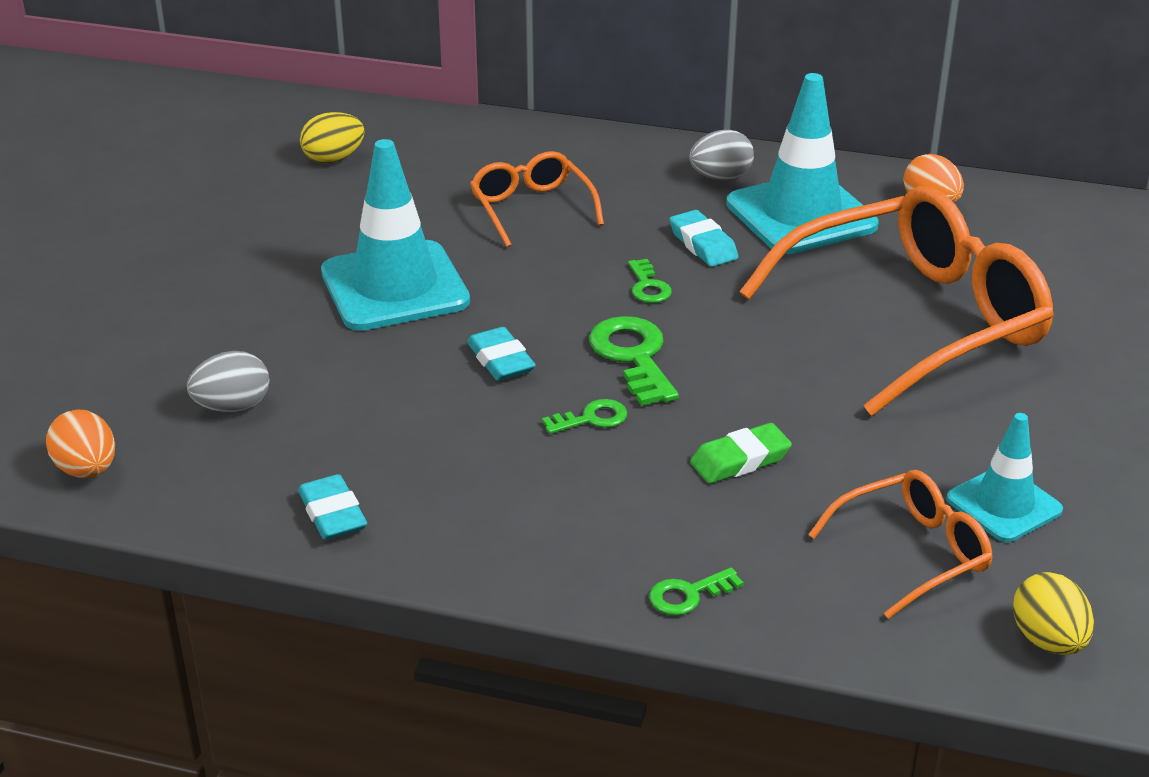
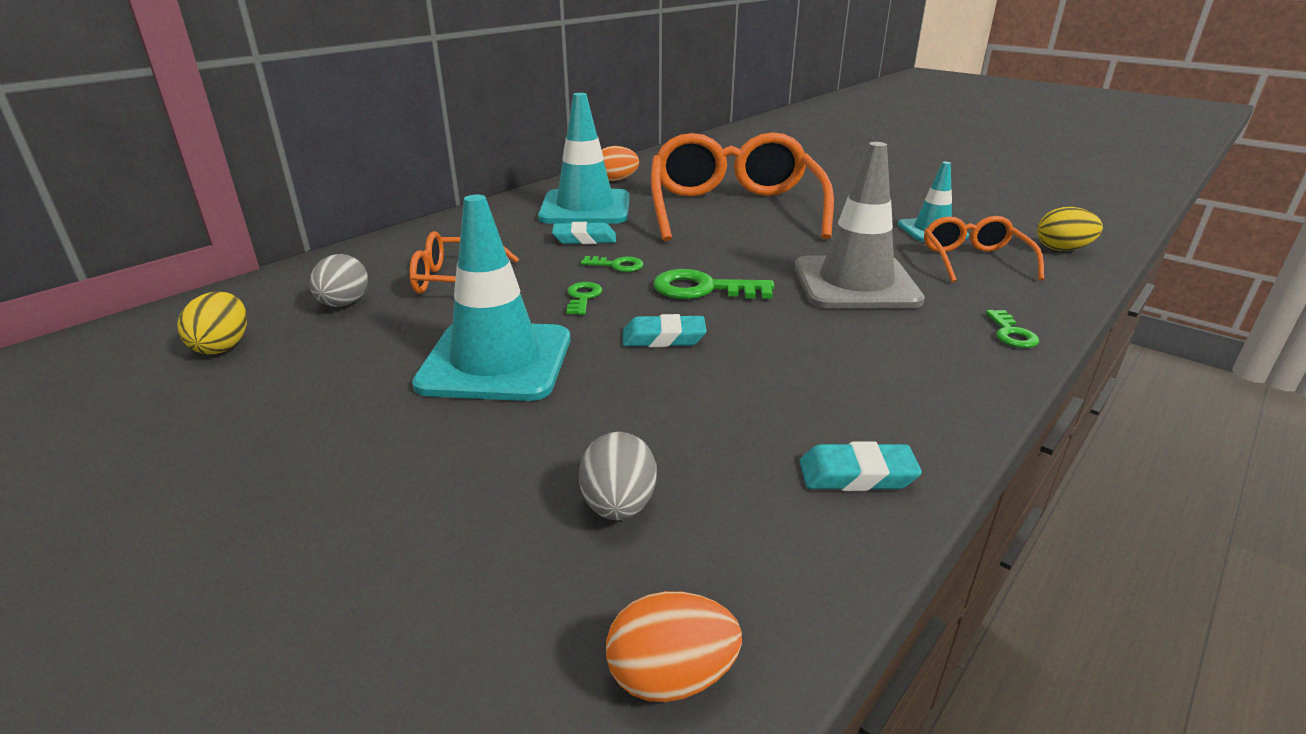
camera: 65 degrees left, 5 degrees down
green key [542,399,627,434] -> green key moved to [567,282,602,315]
grey egg [689,130,754,180] -> grey egg moved to [309,254,368,307]
green eraser [690,423,792,484] -> grey traffic cone [794,142,925,309]

